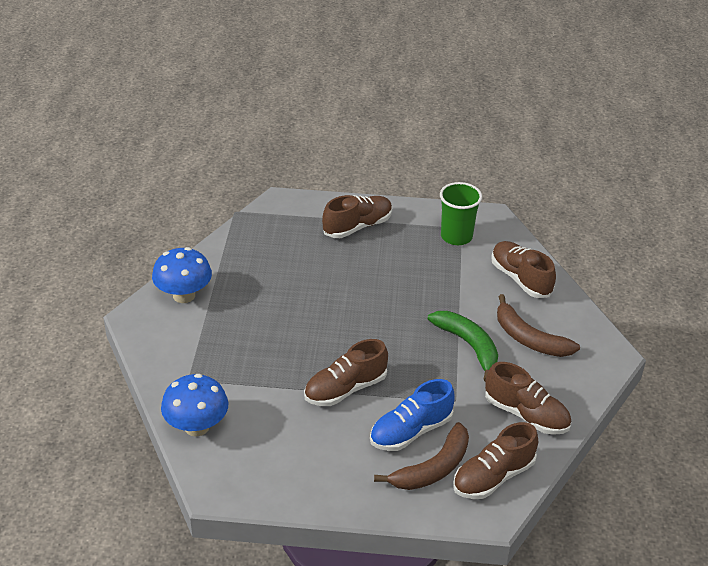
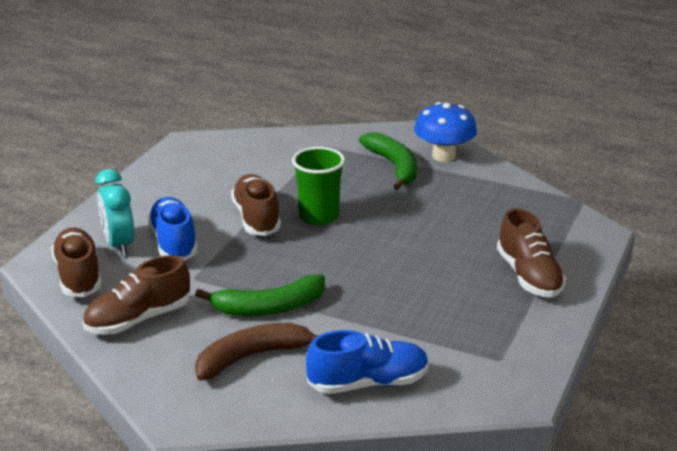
camera: 110 degrees right, 10 degrees down
blue mushroom [161,374,228,436] -> none
brown banana [374,422,469,490] -> turquoise clock [96,169,134,256]
green cup [440,182,482,245] -> green cup moved to [292,147,345,225]
brown shoe [491,241,556,298] -> blue shoe [306,330,429,394]
none -> green banana [359,132,417,190]

